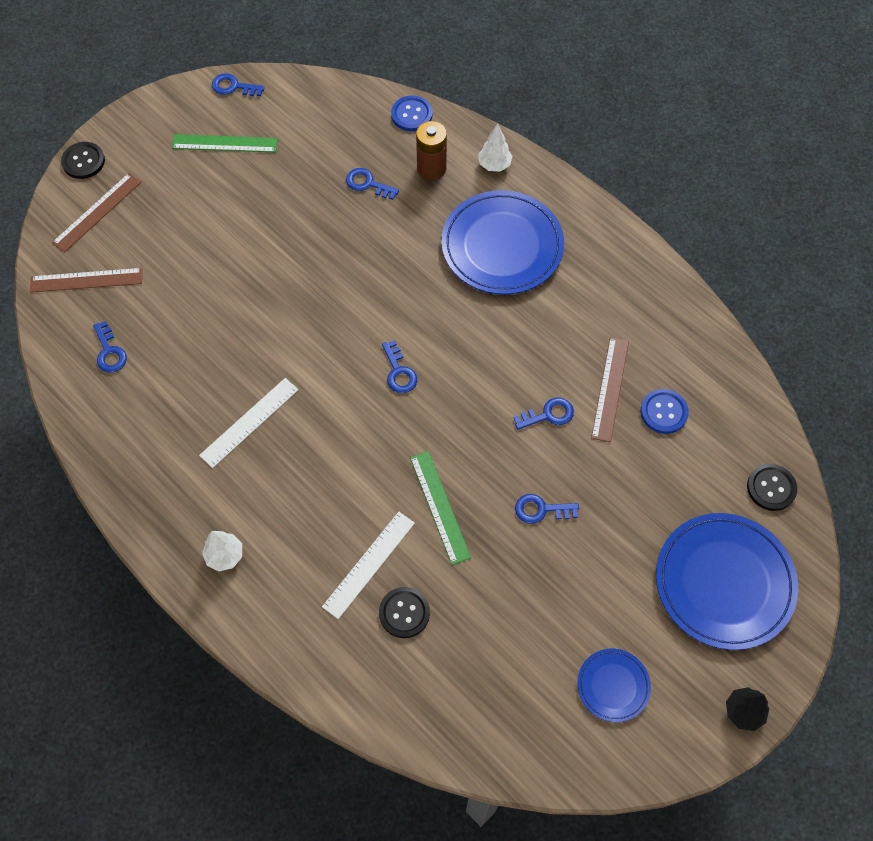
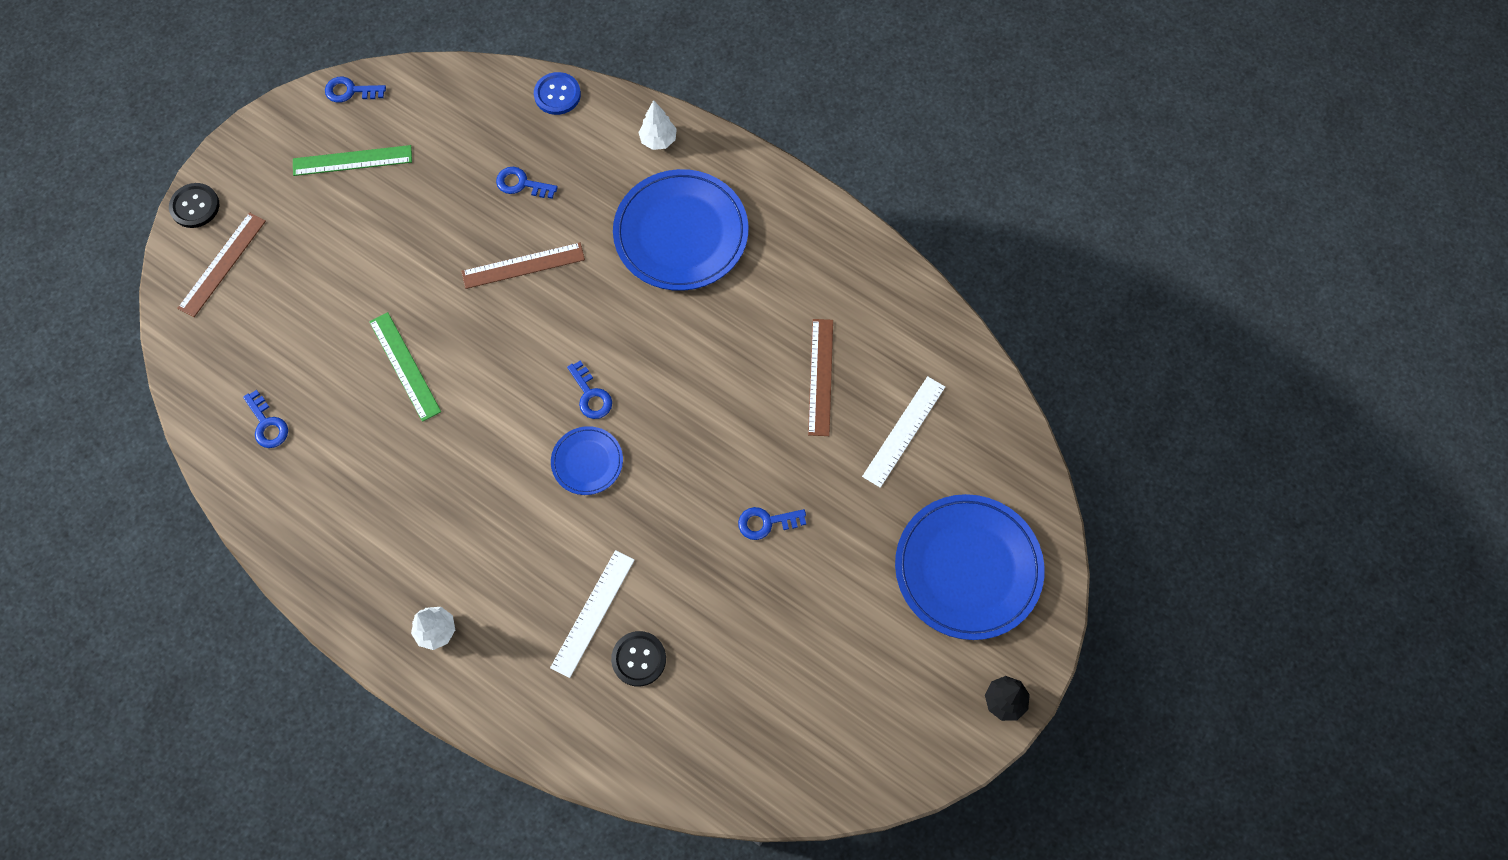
camera: 10 degrees left, 5 degrees up
brown ruler [30,268,142,293] -> brown ruler moved to [461,242,585,289]
white ruler [199,378,299,468] -> white ruler moved to [862,376,945,488]
green ruler [410,451,471,565] -> green ruler moved to [369,312,441,422]
brown battery [416,121,447,180] -> none
blue key [514,398,574,430] -> none
blue plate [577,649,651,722] -> blue plate moved to [551,426,623,495]
blue button [641,389,689,434] -> none
black button [747,464,797,511] -> none

